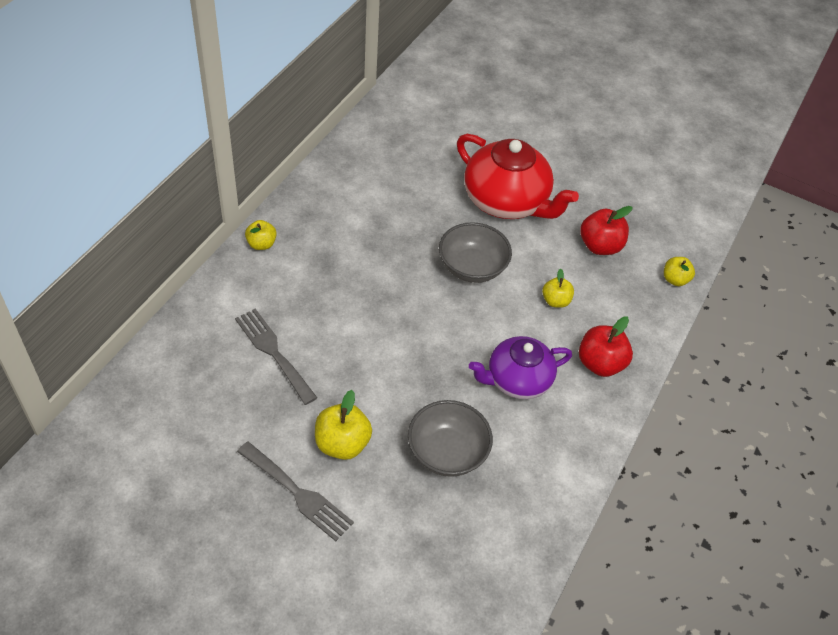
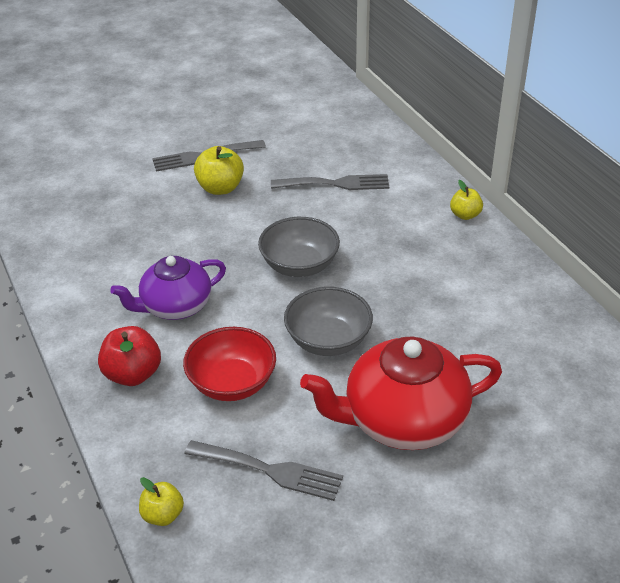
camera: 130 degrees right, 10 degrees down
grey bowl [408,400,493,477] -> grey bowl moved to [258,217,340,277]
purple teapot [469,336,572,399] -> purple teapot turned 135 degrees counterclockwise [110,256,226,320]
yellow apple [542,269,574,308] -> red bowl [183,327,276,401]
red apple [580,206,632,255] -> grey fork [185,440,343,501]

